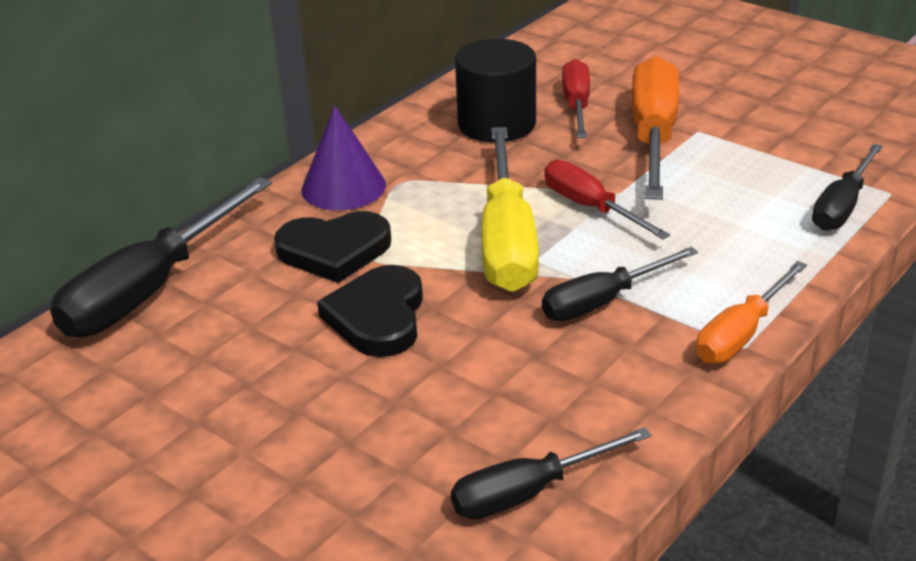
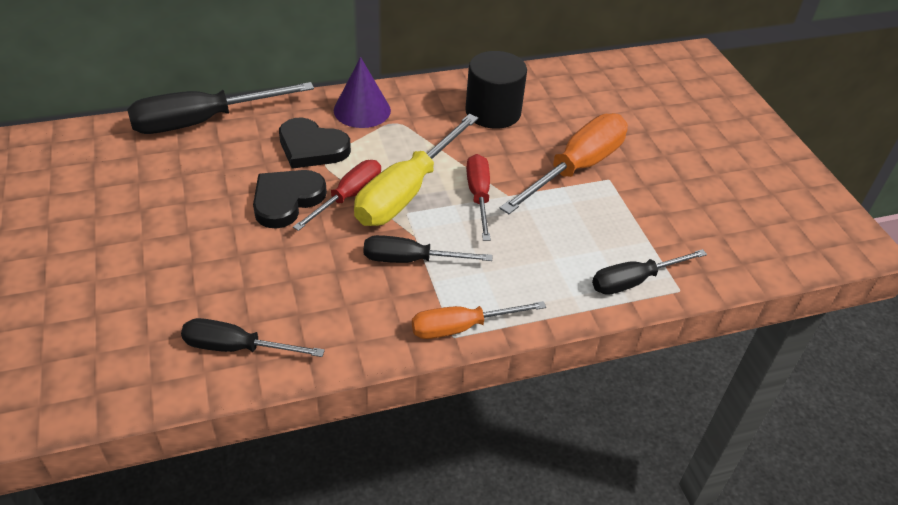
camera: 30 degrees right, 10 degrees up
red screwdriver [562,59,590,138] -> red screwdriver moved to [293,160,381,231]

